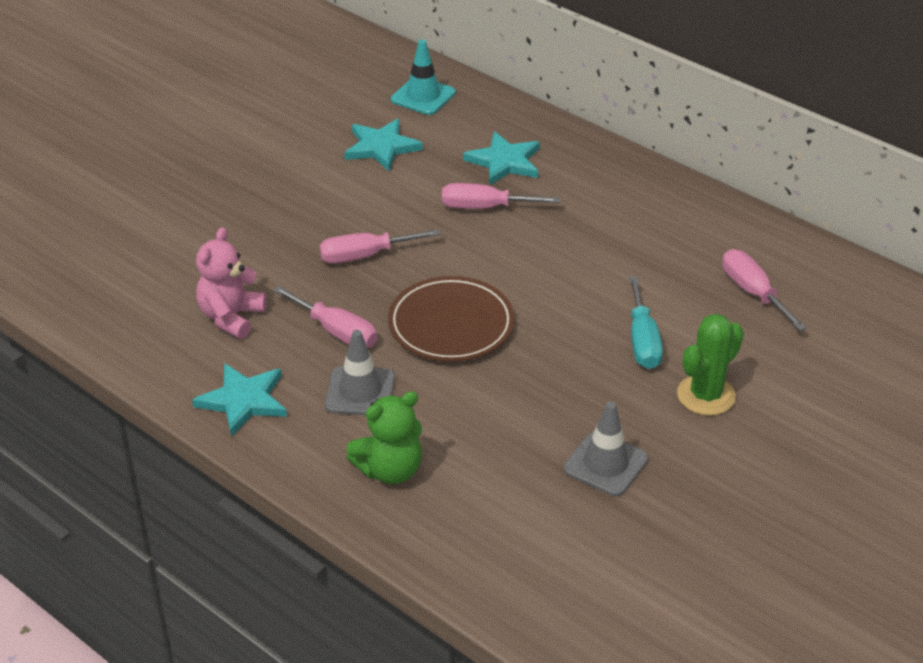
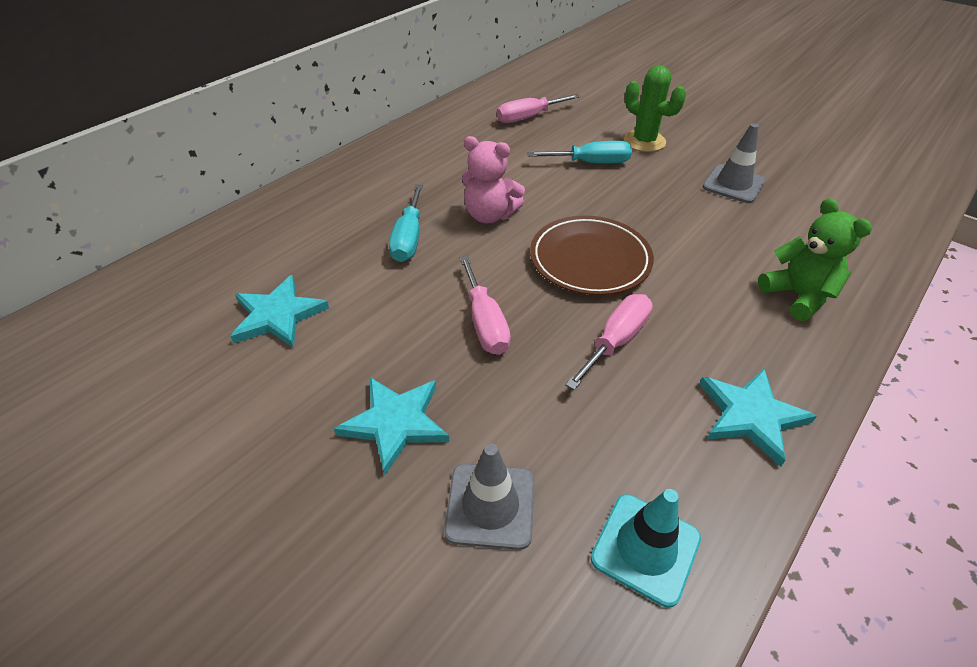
camera: 90 degrees left, 5 degrees up
pink teddy bear [196,227,267,339] -> pink teddy bear moved to [462,136,525,223]
grey traffic cone [325,330,395,415] -> grey traffic cone moved to [444,444,534,550]
turquoise traffic cone [391,40,456,115] -> turquoise traffic cone moved to [591,489,701,608]
pink screwdriver [442,183,560,209] -> turquoise screwdriver [389,185,423,262]
turquoise star [463,132,540,185] -> turquoise star moved to [334,377,450,475]

